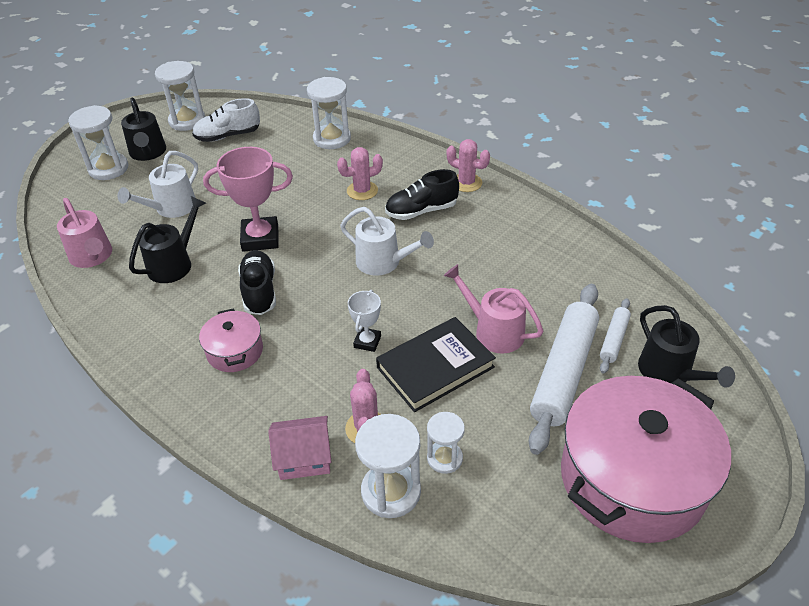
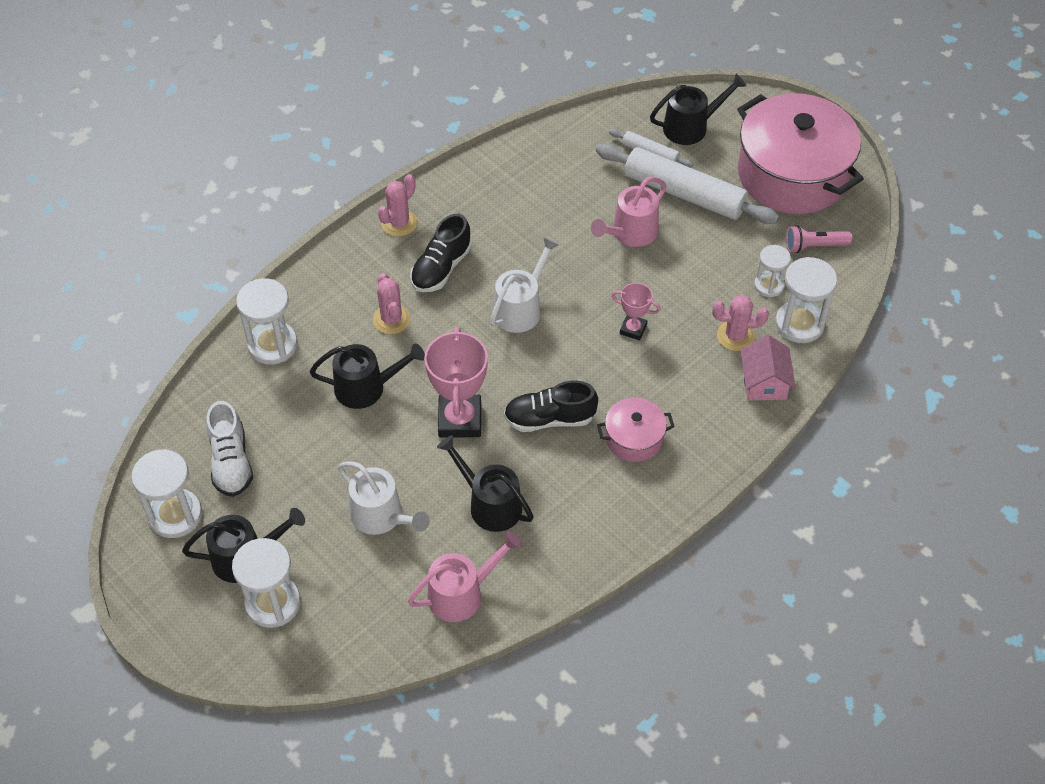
camera: 85 degrees left, 10 degrees up
white trophy [348,290,381,352] -> pink trophy [612,283,660,340]
black book [376,317,496,412] -> none
black shoe [385,169,459,220] -> black shoe turned 45 degrees clockwise [410,213,472,292]
none -> black watering can [310,344,425,409]
none -> pink flashlight [786,225,852,253]

